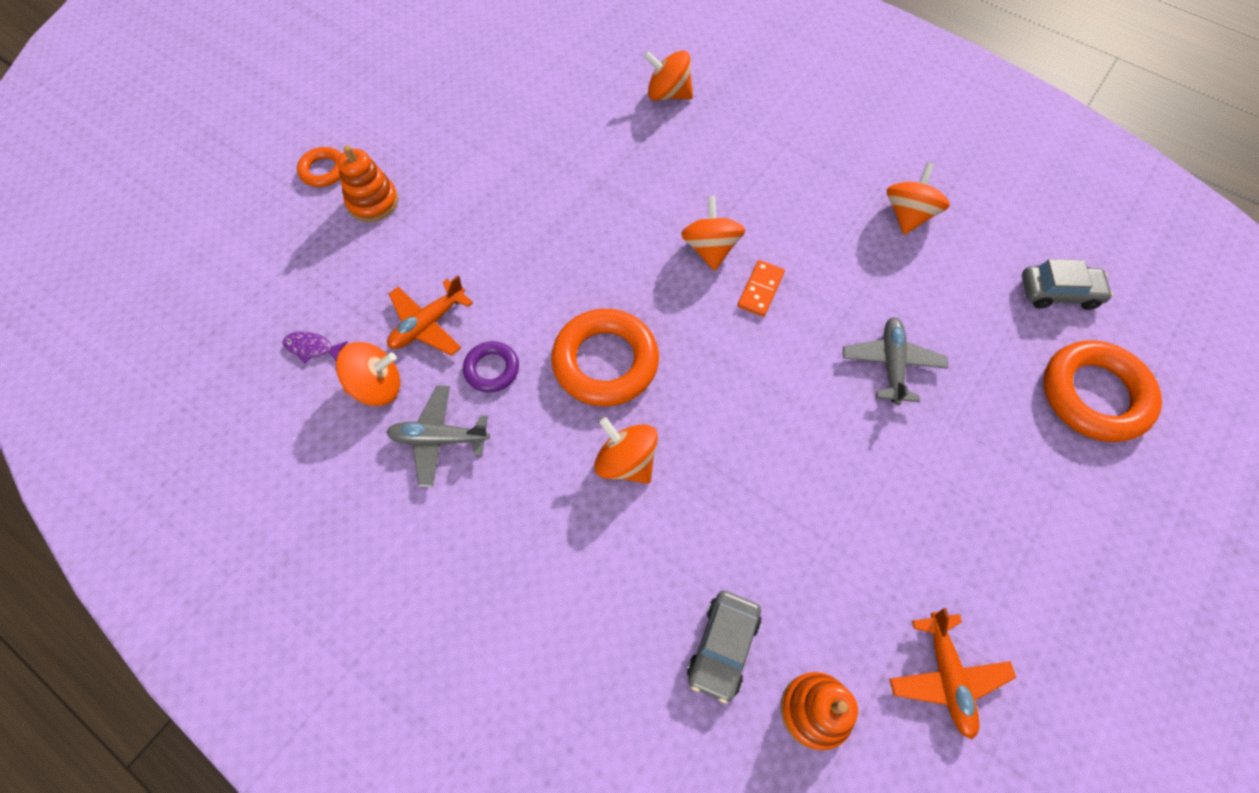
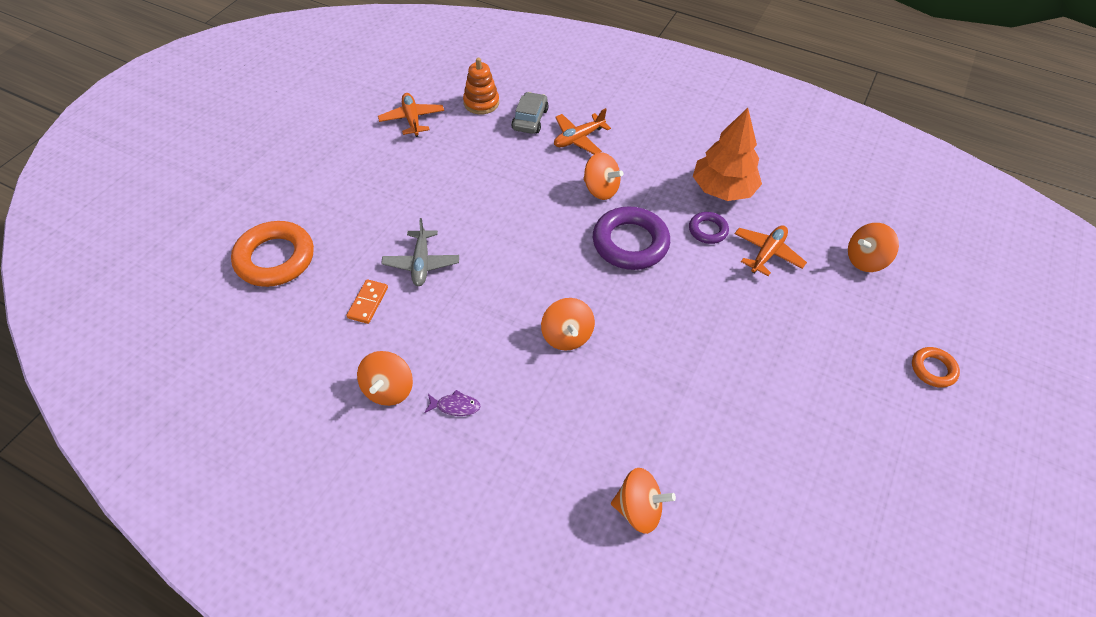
camera: 170 degrees right, 10 degrees down
purple fish [283,331,348,364] -> purple fish moved to [424,390,480,416]
orange spinning top [336,342,400,406] -> orange spinning top moved to [848,223,899,272]
orange stacking toy [338,145,398,222] -> none
grey plane [386,386,490,487] -> orange tree [693,108,762,201]
orange ring [551,309,659,406] -> purple ring [593,206,670,270]
orange domino [737,260,785,317] -> orange domino moved to [346,279,388,324]
grey car [1022,259,1113,310] -> none
none -> orange plane [554,108,611,154]

